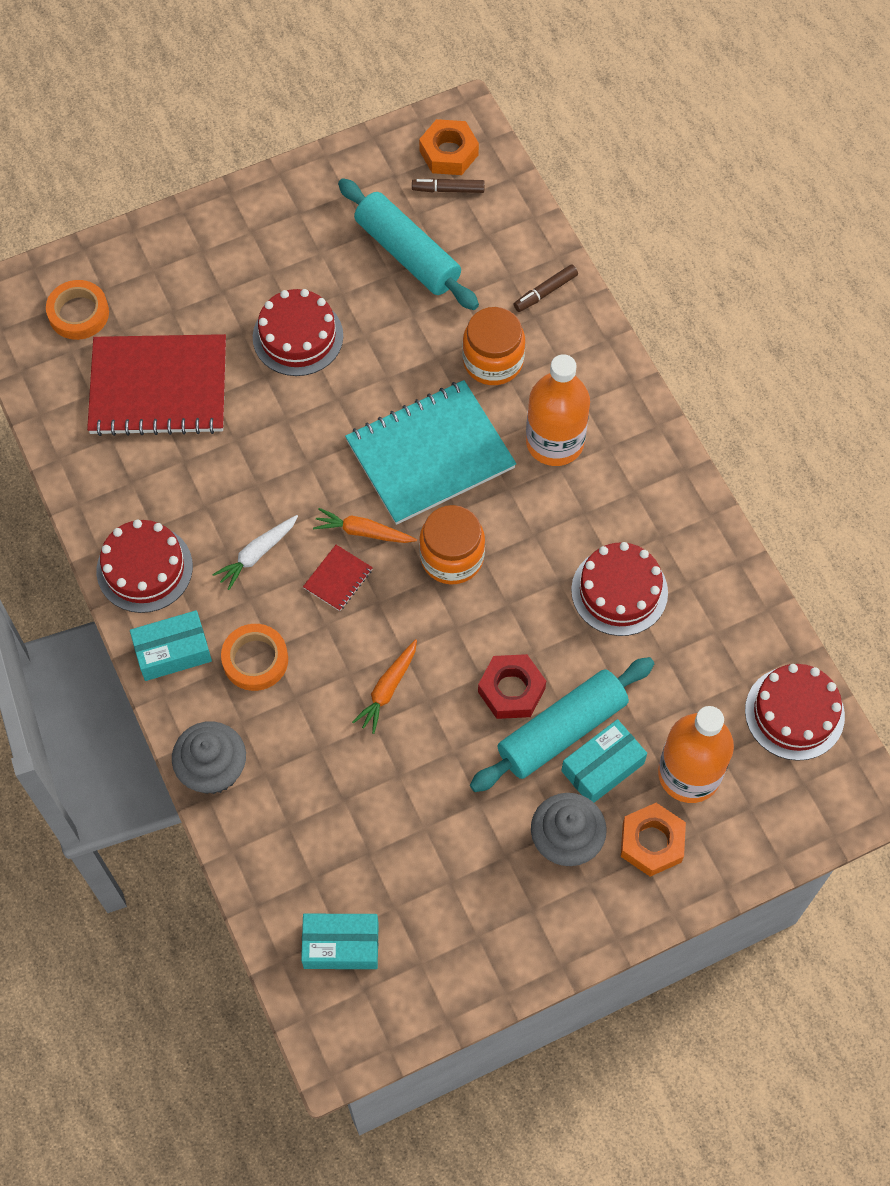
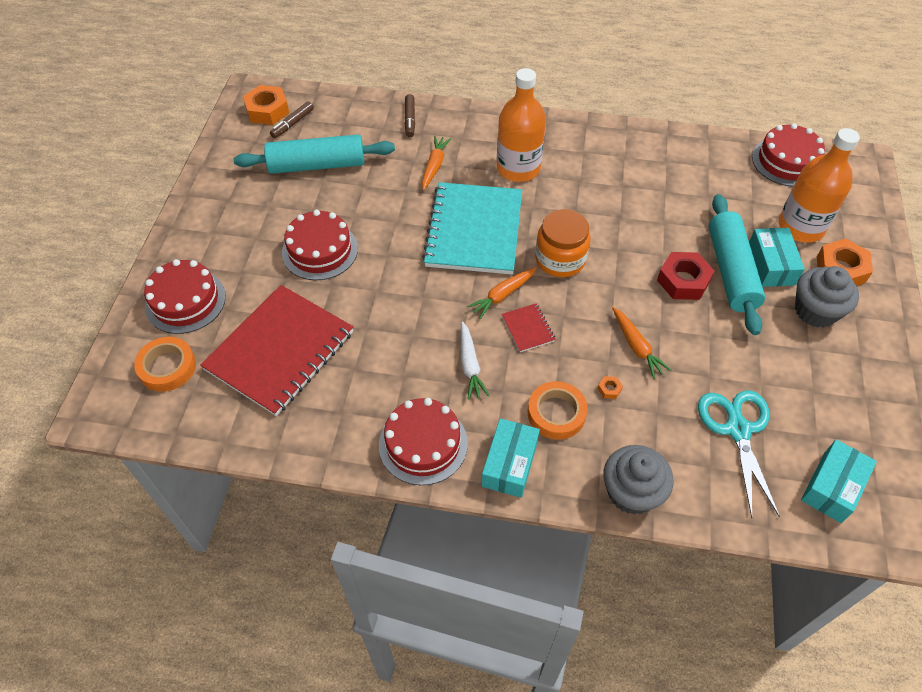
camera: 55 degrees left, 10 degrees down
orange jar [463,307,525,385] -> orange carrot [422,136,451,190]
red cake [571,542,668,636] -> red cake moved to [144,259,226,334]
none -> orange nut [598,376,623,399]
none -> turquoise scissors [698,390,780,518]

